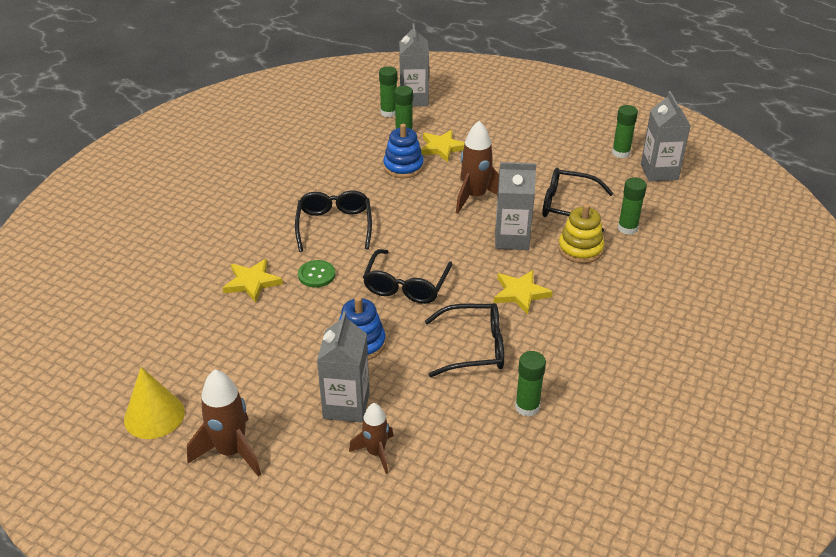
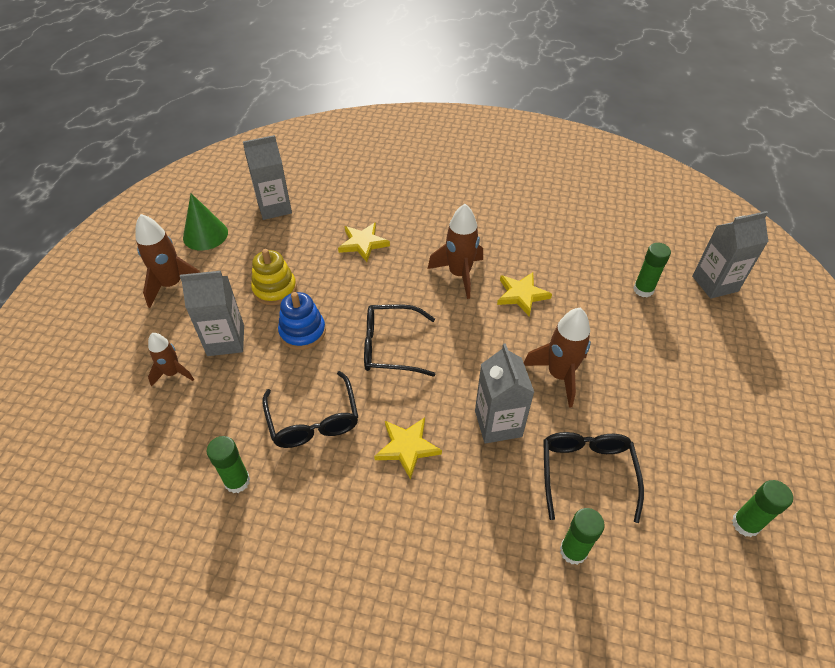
camera: 75 degrees right, 10 degrees up
yellow cone [124,367,185,439] -> green cone [183,193,228,250]
black glasses [295,190,372,252] -> brown rocket [428,204,483,299]
green button [298,260,335,288] -> none
green glue stick [379,66,397,117] -> none
blue stacking toy [383,124,424,178] -> none
yellow star [421,130,465,162] -> yellow star moved to [497,272,552,316]
yellow stacking toy [558,204,604,263] -> yellow stacking toy moved to [251,249,297,305]
grey carton [641,91,691,182] -> grey carton moved to [243,135,292,220]

